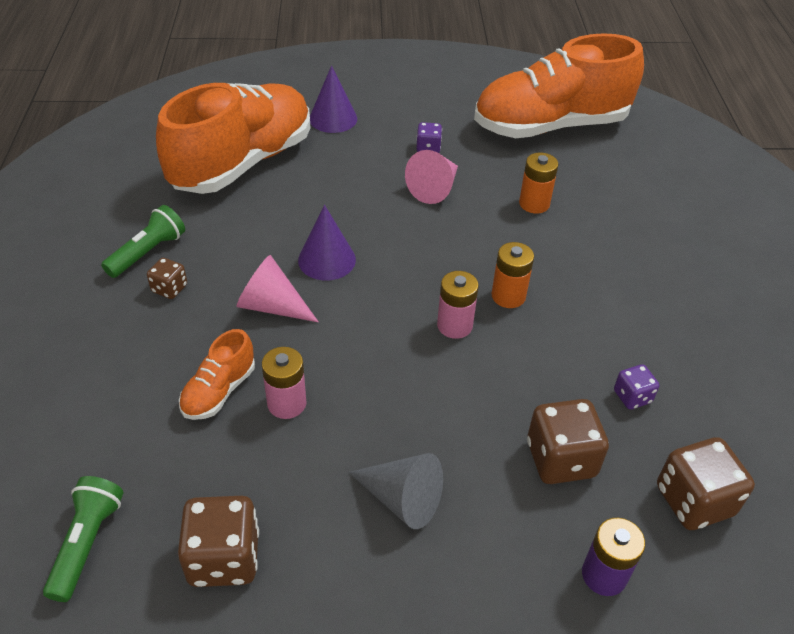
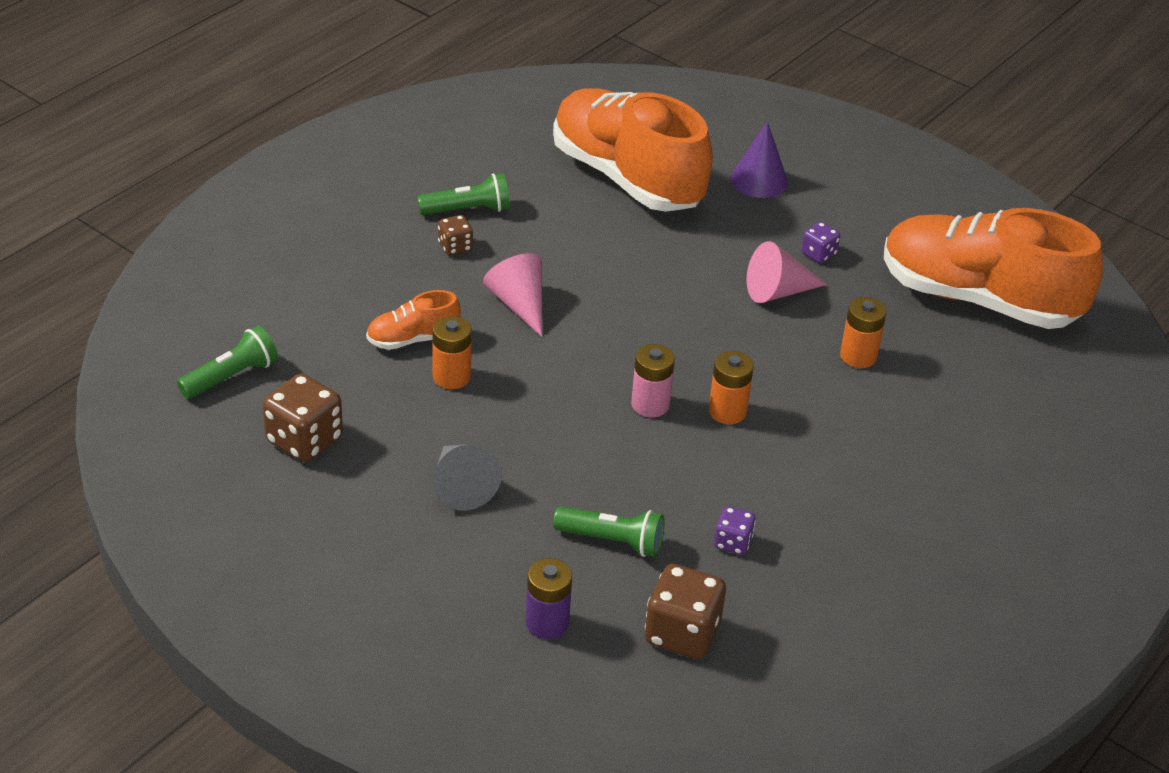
camera: 40 degrees right, 5 degrees down
orange shoe [156,83,310,194] -> orange shoe turned 120 degrees counterclockwise [553,88,713,212]
pink battery [262,347,307,419] -> orange battery [432,316,472,389]
purple cone [298,205,356,281] -> none
brown dice [527,399,609,484] -> green flashlight [553,506,665,557]

